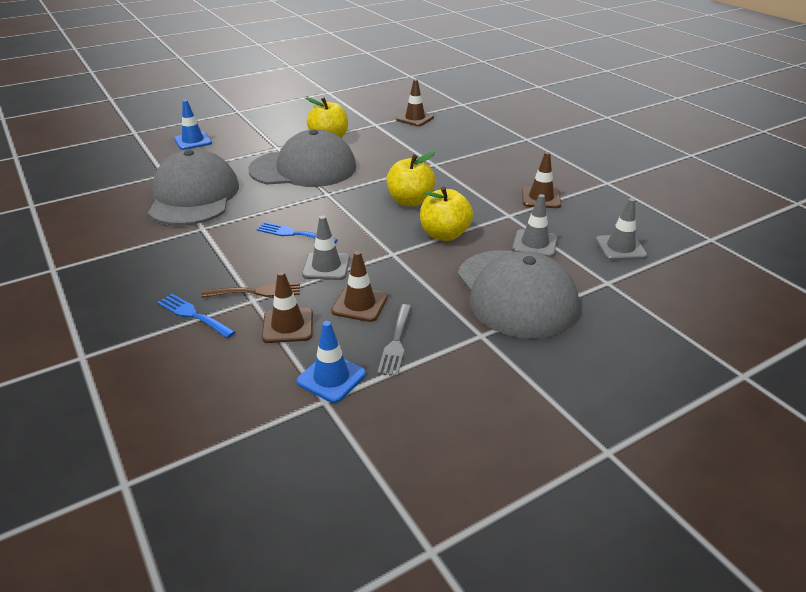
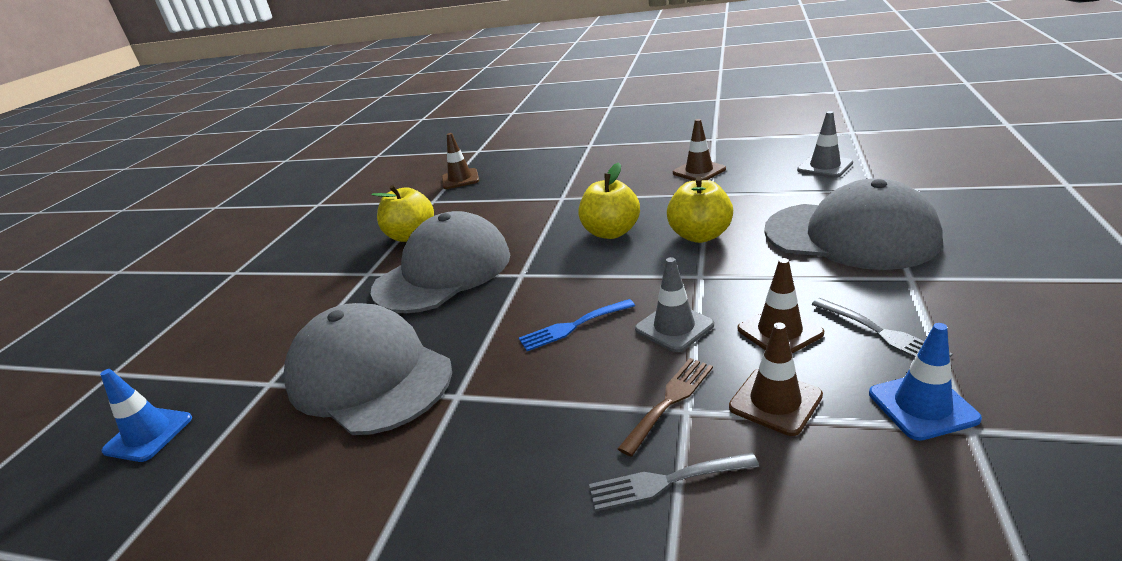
camera: 40 degrees left, 5 degrees down
blue fork [157,294,235,338] -> grey fork [589,453,759,511]
blue traffic cone [174,100,212,150] -> blue traffic cone moved to [100,369,192,462]
grey traffic cone [512,194,557,257] -> none

